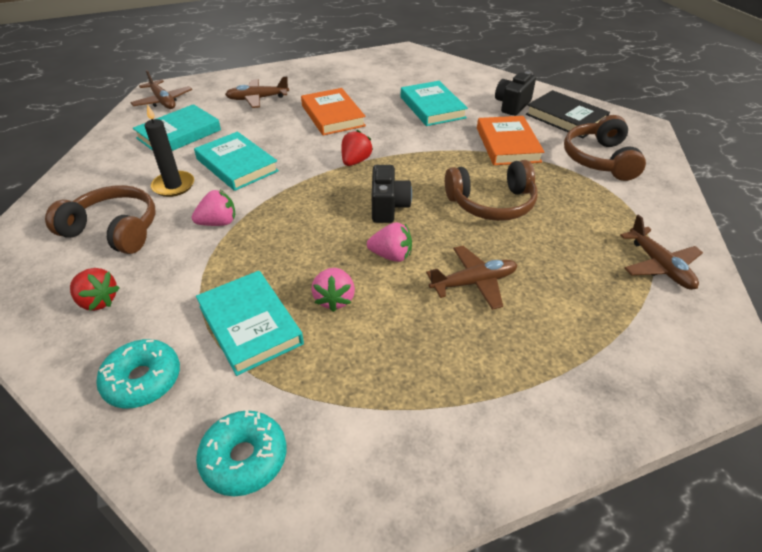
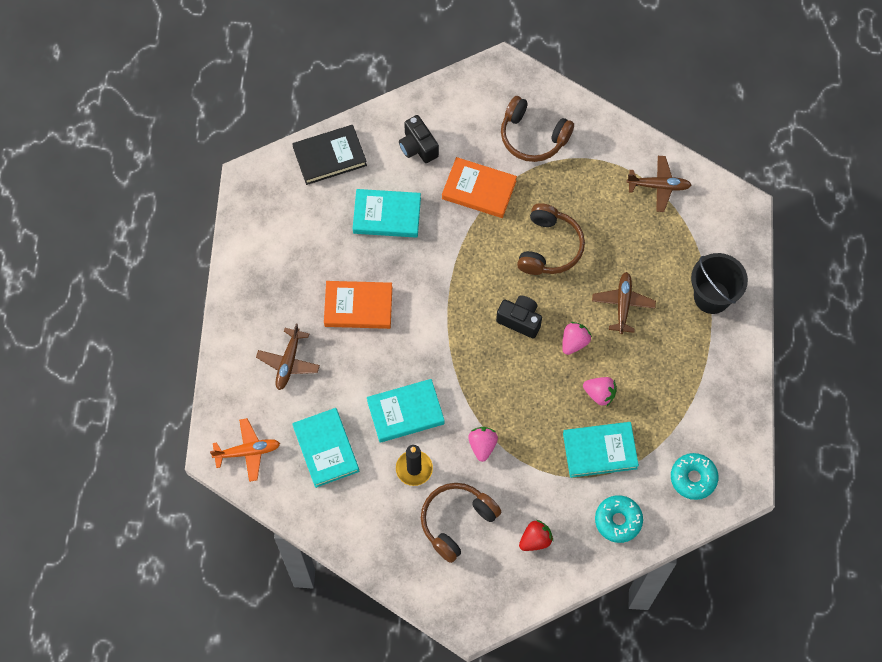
camera: 65 degrees left, 25 degrees up
brown plane [130,70,192,109] -> orange plane [210,418,280,482]
red strawberry [341,130,373,166] -> none
black book [526,90,610,138] -> black book moved to [292,125,367,185]
none -> black bucket [691,253,748,314]

